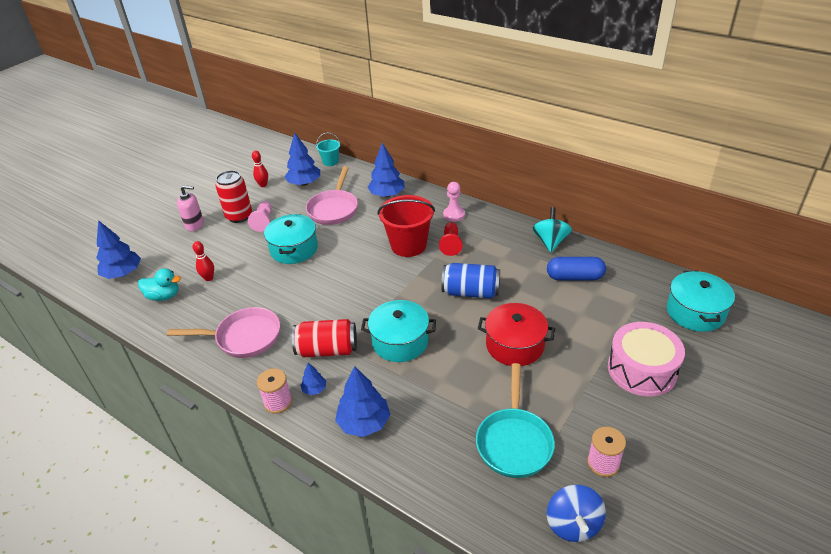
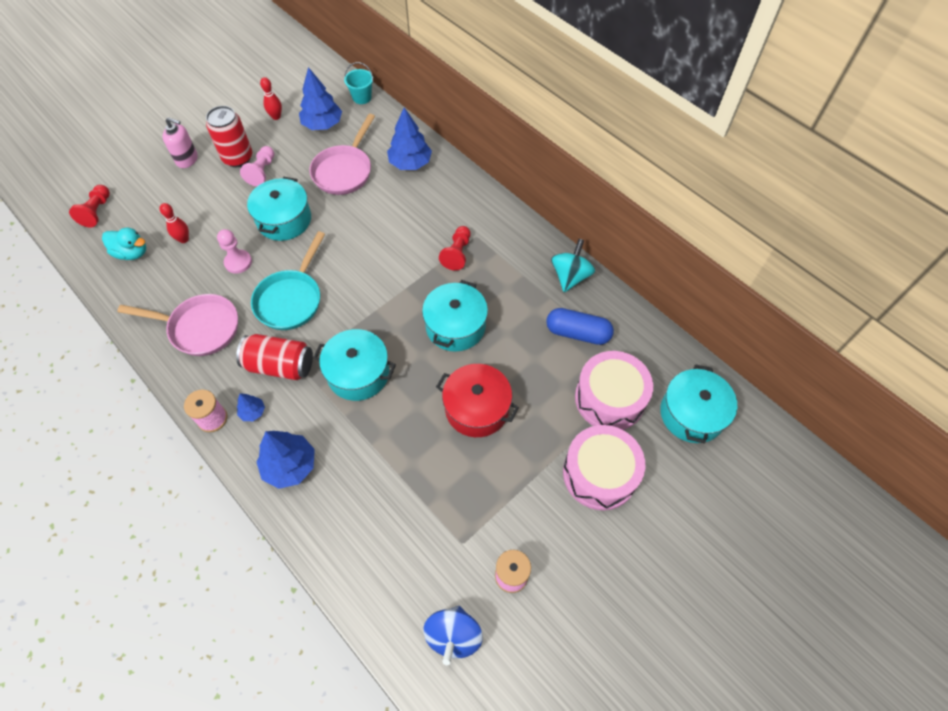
camera: 10 degrees right, 20 degrees up
blue tree [96,220,141,279] -> red pawn [69,185,110,227]
red bucket [378,195,435,257] -> none
blue can [441,263,500,299] -> turquoise pot [422,280,488,352]
pink pawn [443,182,465,222] -> pink pawn moved to [217,229,252,274]
turquoise pan [476,363,555,478] -> turquoise pan moved to [251,231,325,330]
none -> pink drum [575,351,653,430]

